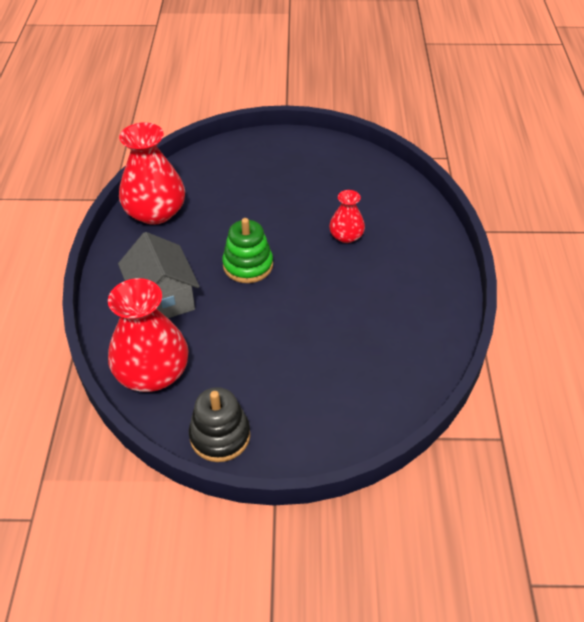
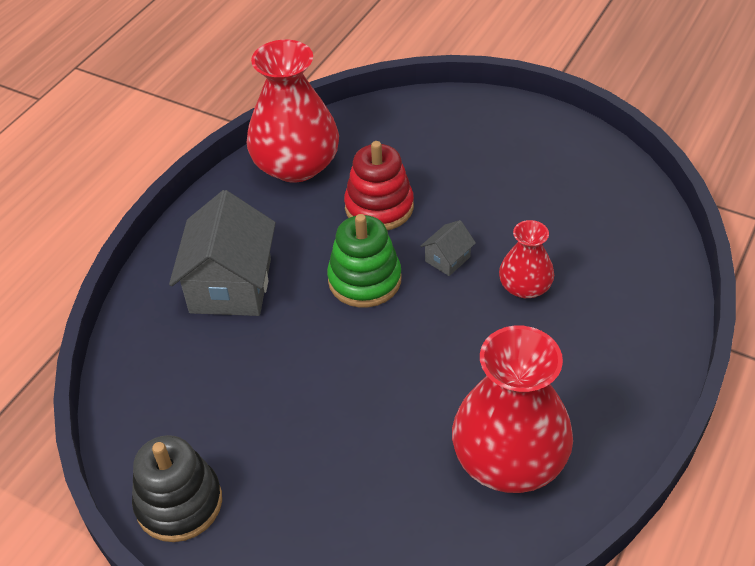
camera: 30 degrees right, 0 degrees up
red vase [108,278,189,392] -> red vase moved to [452,326,573,493]
none -> red stacking toy [344,141,414,230]
none -> grey house [420,220,476,276]

